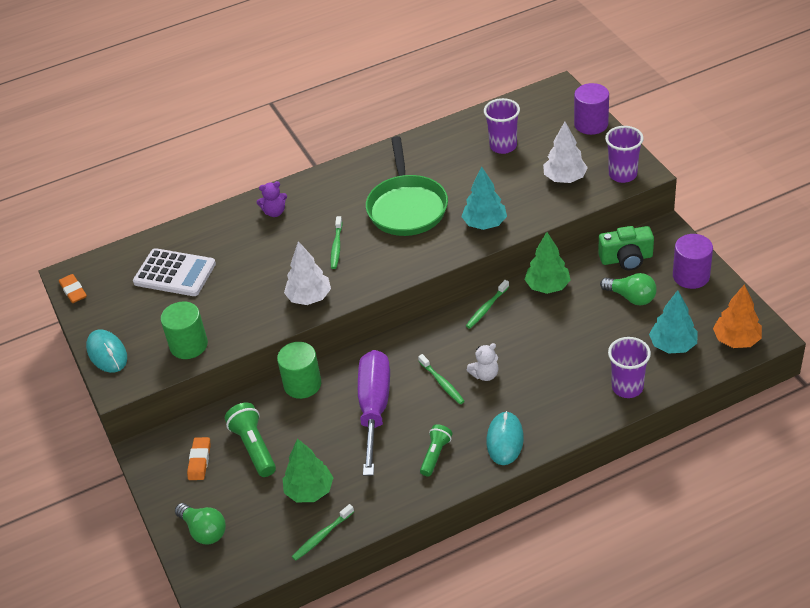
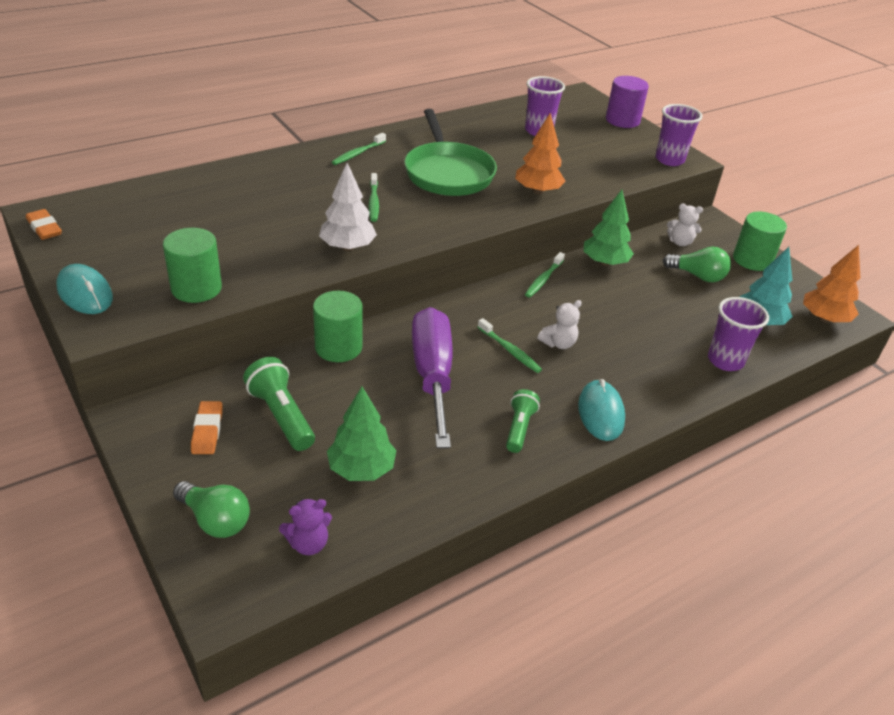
camera: 15 degrees left, 5 degrees down
white calculator [133,248,216,296] -> none
purple teddy bear [257,181,287,217] -> purple teddy bear moved to [279,498,332,555]
green toothbrush [292,504,354,561] -> green toothbrush moved to [332,133,386,165]
turquoise tree [461,167,507,230] -> orange tree [515,113,565,194]
white tree [543,122,588,183] -> none
green camera [598,226,654,270] -> white teddy bear [667,203,703,246]
purple cylinder [673,234,713,289] -> green cylinder [733,211,787,271]

